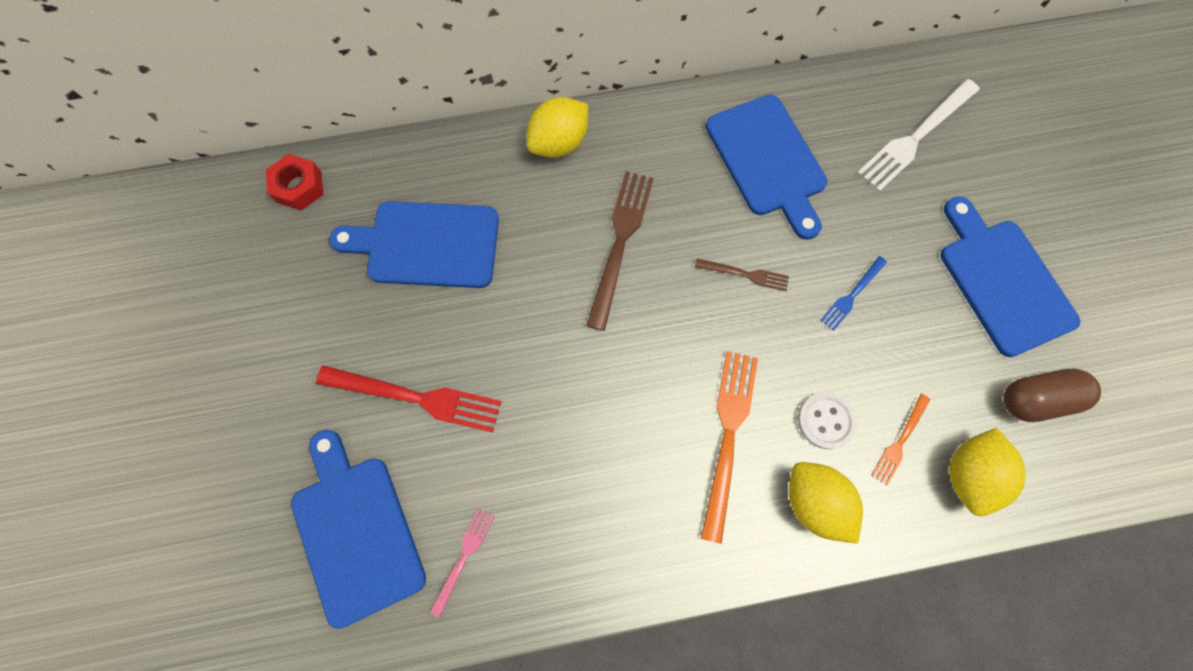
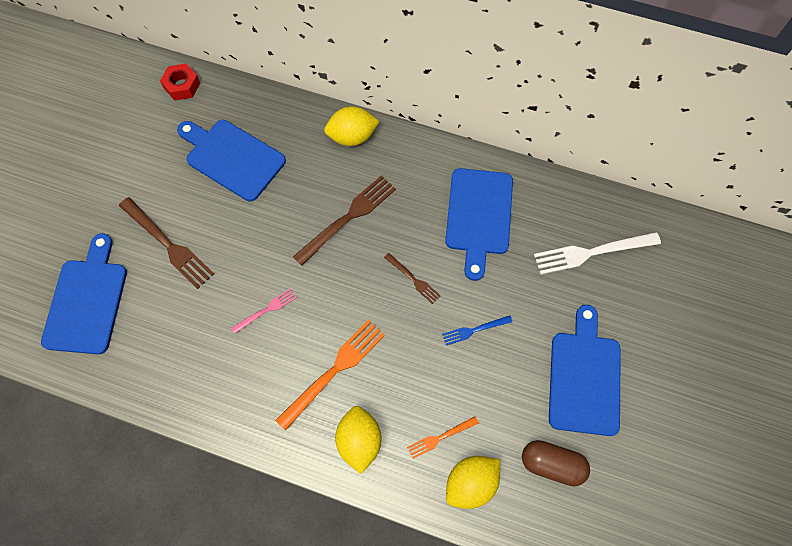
camera: 30 degrees right, 5 degrees down
red fork [316,365,502,433] -> brown fork [119,197,214,289]
pink fork [430,509,495,618] -> pink fork moved to [231,288,297,334]
white button [798,392,857,449] -> none

